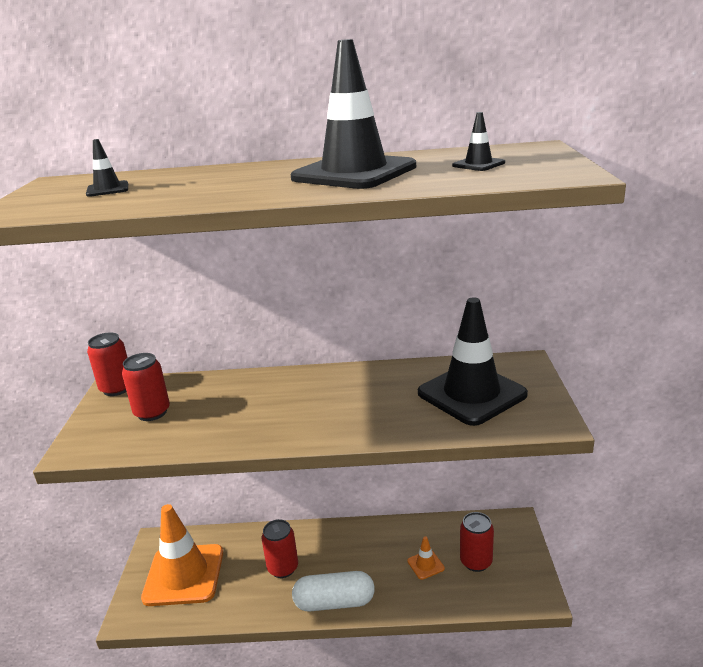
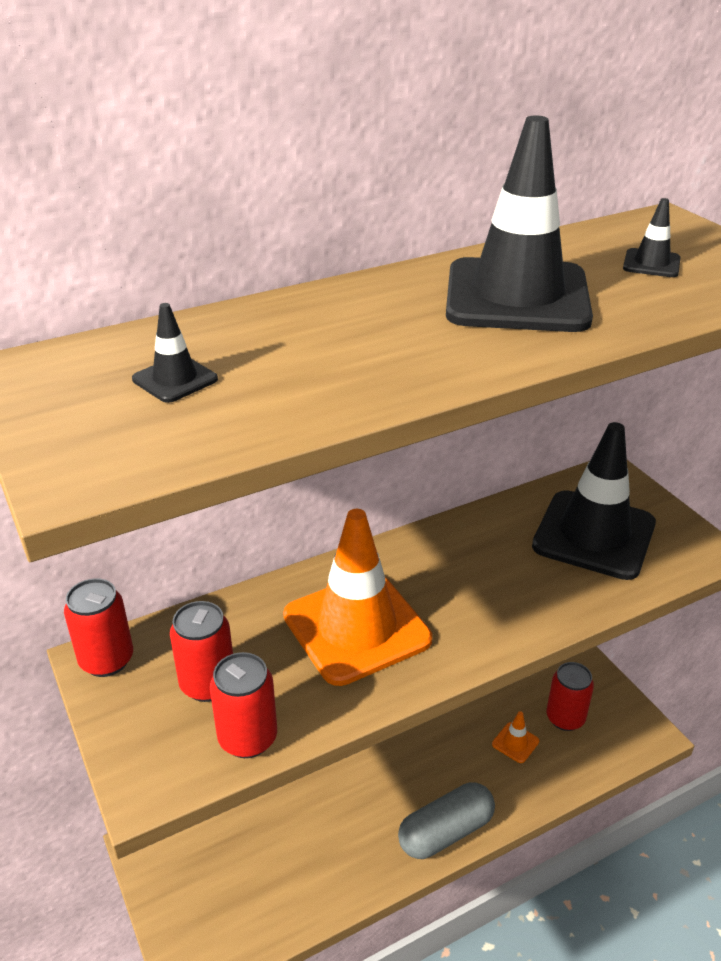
camera: 30 degrees left, 10 degrees up
orange traffic cone [141,504,223,606] -> orange traffic cone moved to [283,509,432,686]
red can [261,519,298,578] -> red can moved to [210,652,277,758]
white capsule [292,571,375,611] -> grey capsule [398,782,495,859]

